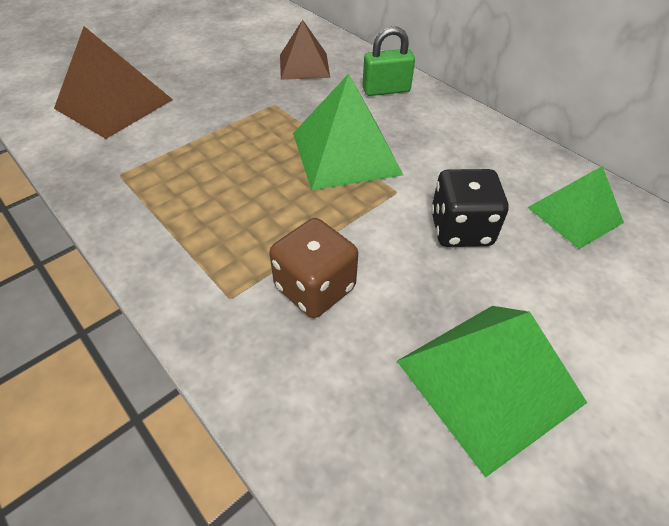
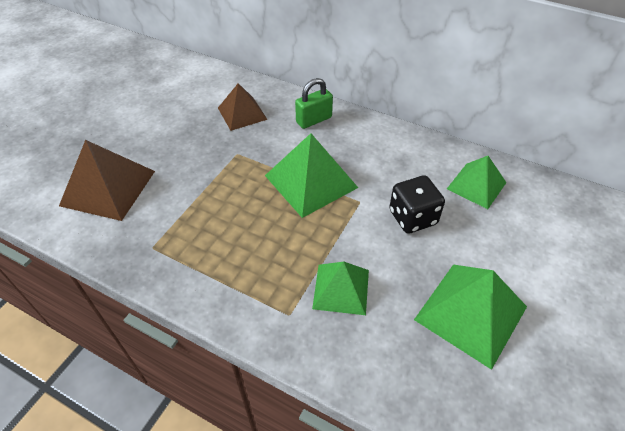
camera: 20 degrees left, 0 degrees up
brown dice [269,218,358,318] -> green pyramid [312,262,369,315]

